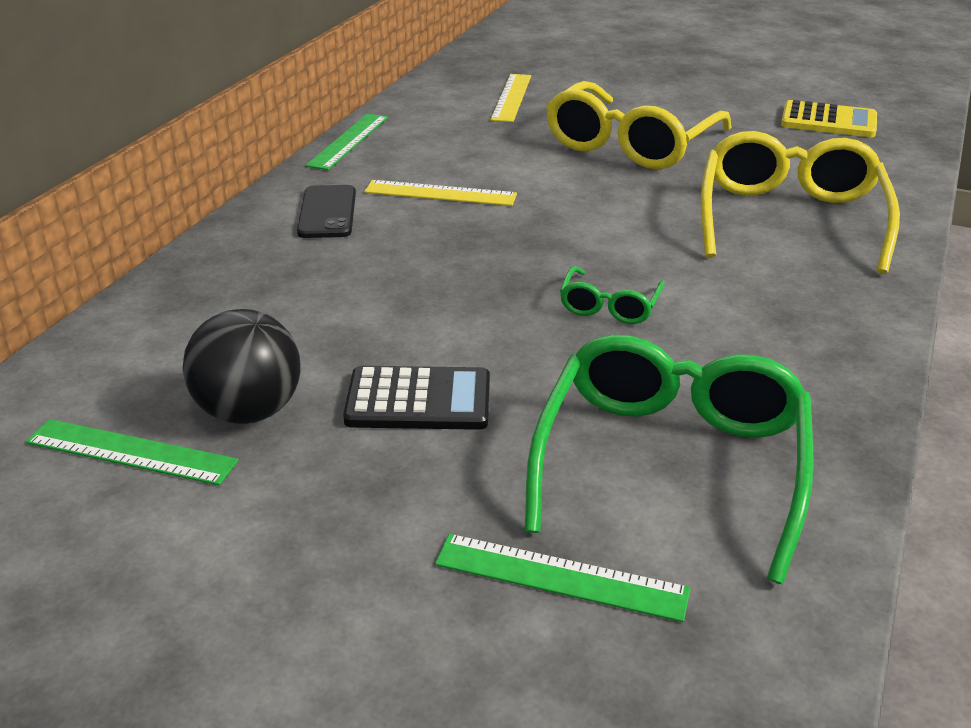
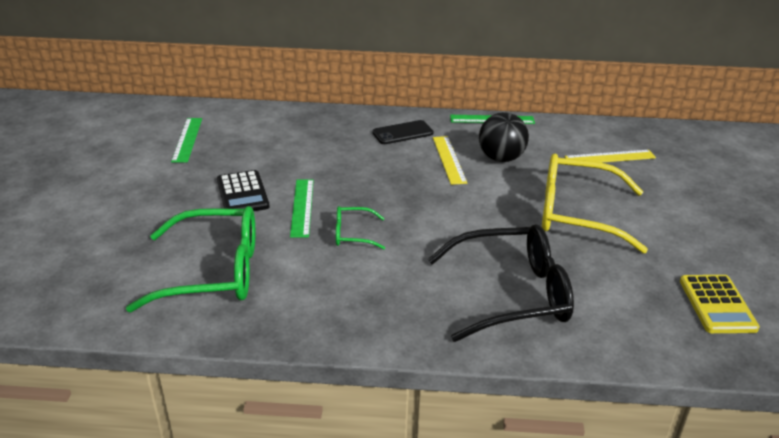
camera: 70 degrees right, 0 degrees up
black ball [182,309,301,424] -> black ball moved to [479,112,529,162]
green ruler [435,534,691,622] -> green ruler moved to [290,179,314,238]
yellow glasses [701,131,900,274] -> black glasses [428,224,574,342]

